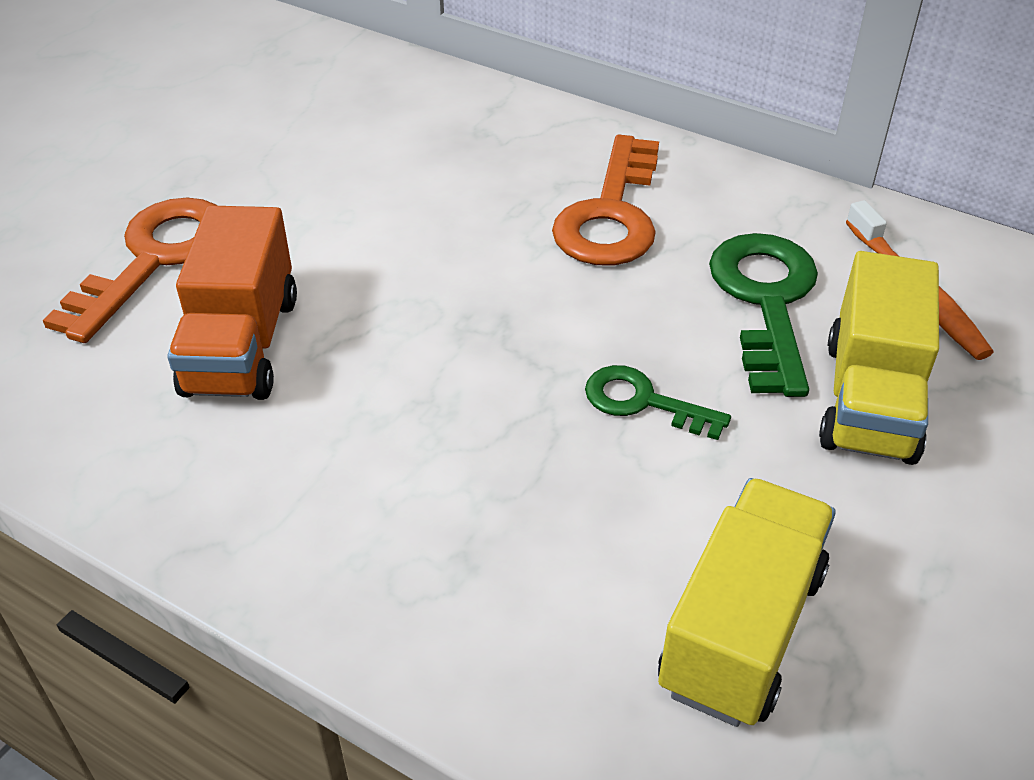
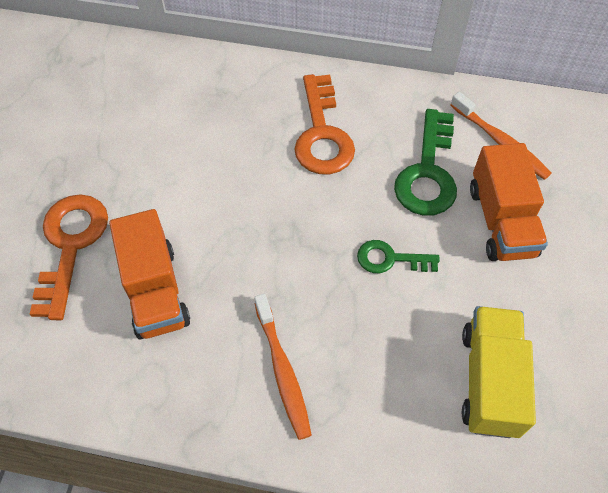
camera: 20 degrees left, 15 degrees up
green key [709,233,818,397] -> green key turned 150 degrees counterclockwise [394,109,457,216]
yellow truck [819,251,939,465] -> orange truck [470,143,548,261]
none -> orange toothbrush [254,294,312,440]

